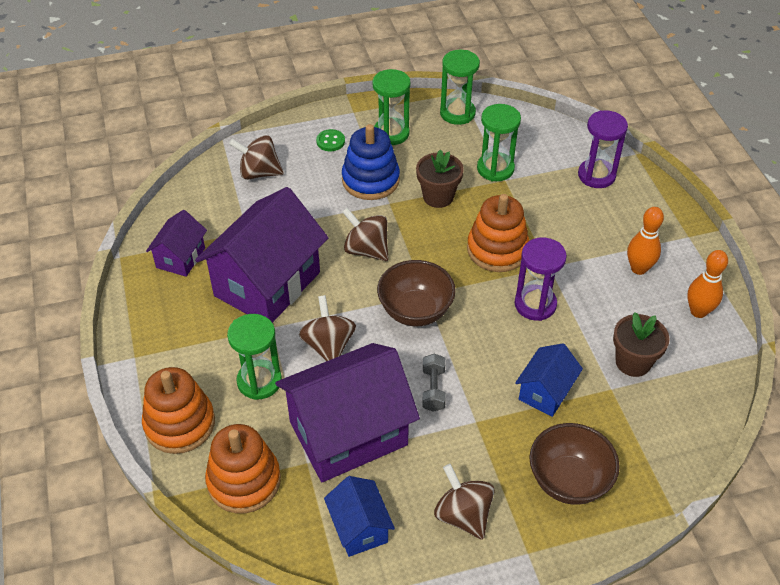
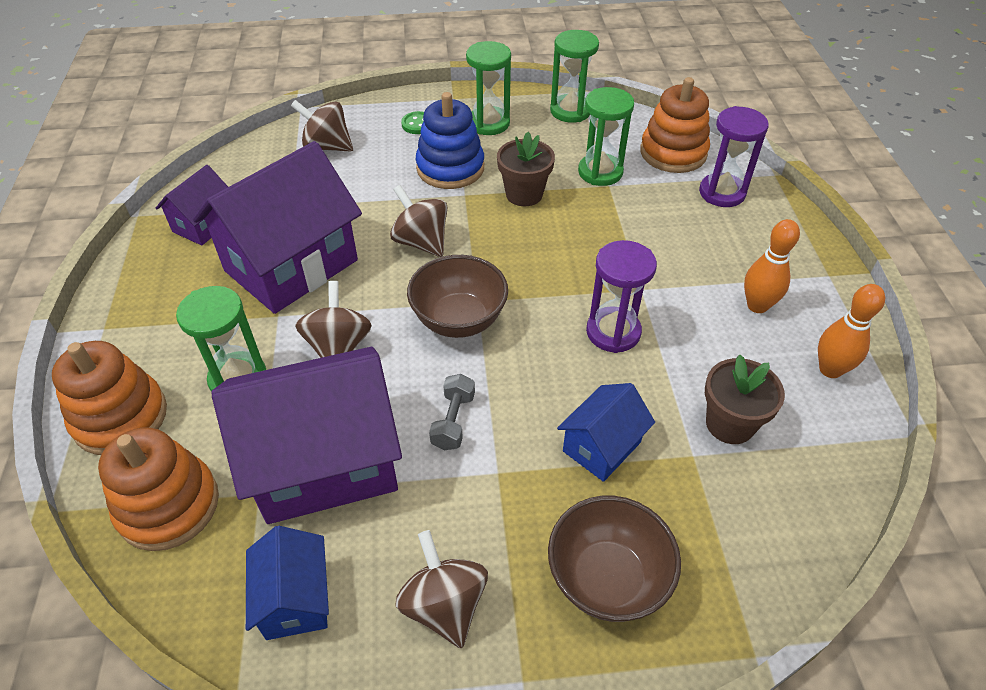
camera: 10 degrees right, 0 degrees up
orange stacking toy [467,194,530,272] -> orange stacking toy moved to [640,77,710,173]

